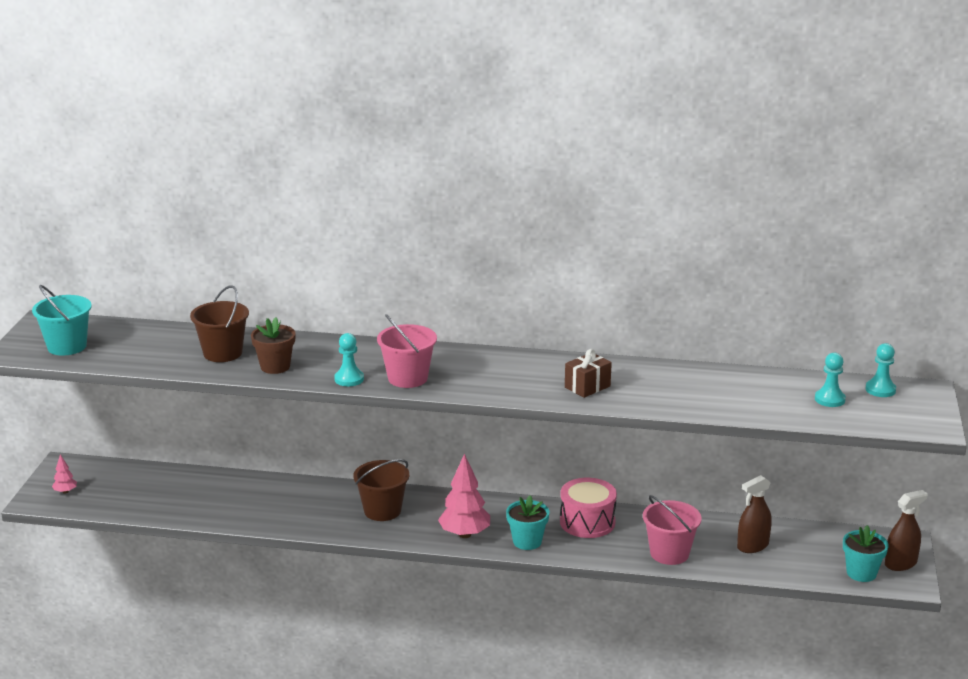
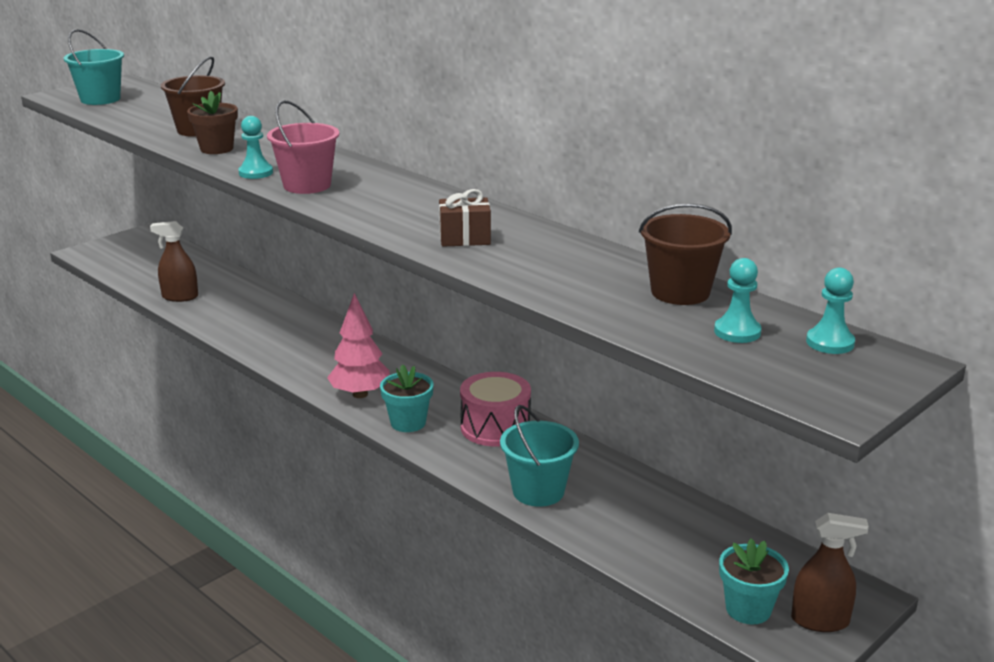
camera: 35 degrees right, 0 degrees up
pink tree [52,454,77,494] -> none
brown bucket [353,459,409,521] -> brown bucket moved to [639,204,732,305]
pink bucket [643,495,701,565] -> turquoise bucket [500,405,579,507]
brown spray bottle [737,475,772,553] -> brown spray bottle moved to [150,221,198,302]

